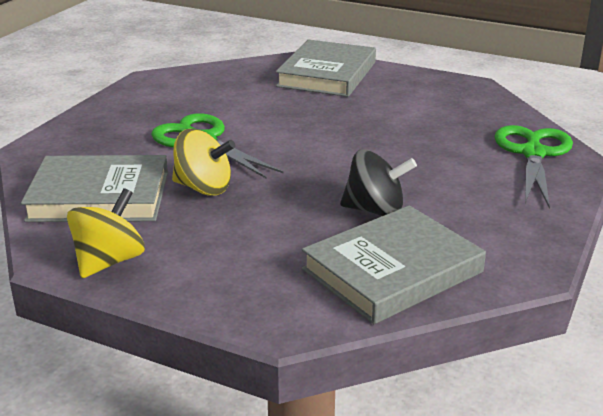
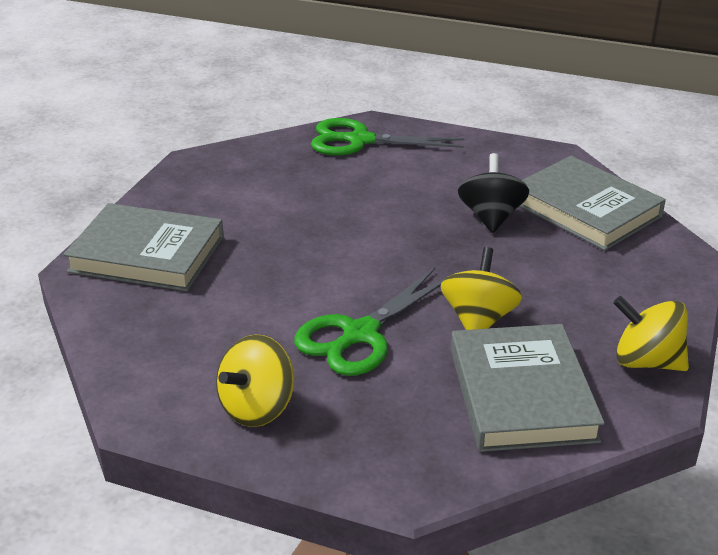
camera: 95 degrees left, 5 degrees up
none -> yellow spinning top [216,335,294,427]

